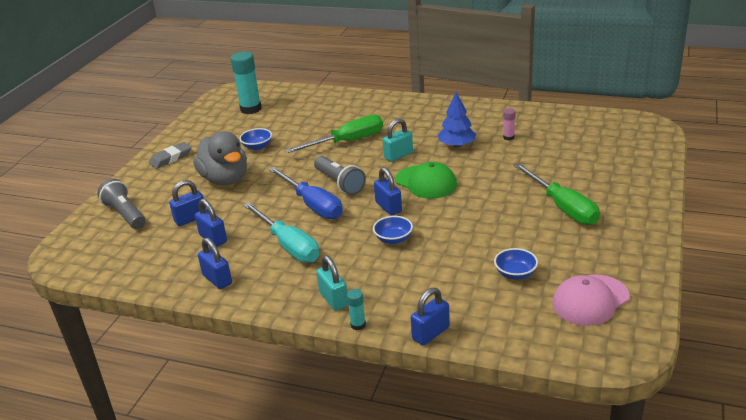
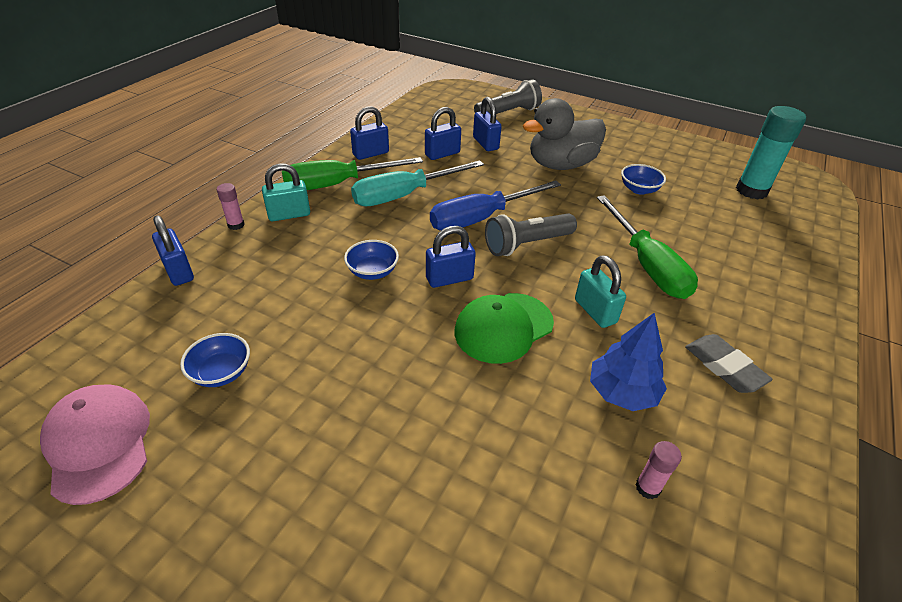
camera: 95 degrees right, 10 degrees up
grey eraser [149,142,192,169] -> grey eraser moved to [685,334,773,393]
turquoise glue stick [347,289,366,330] -> pink glue stick [217,183,244,230]
green screwdriver [514,163,600,225] -> green screwdriver moved to [282,157,423,190]

